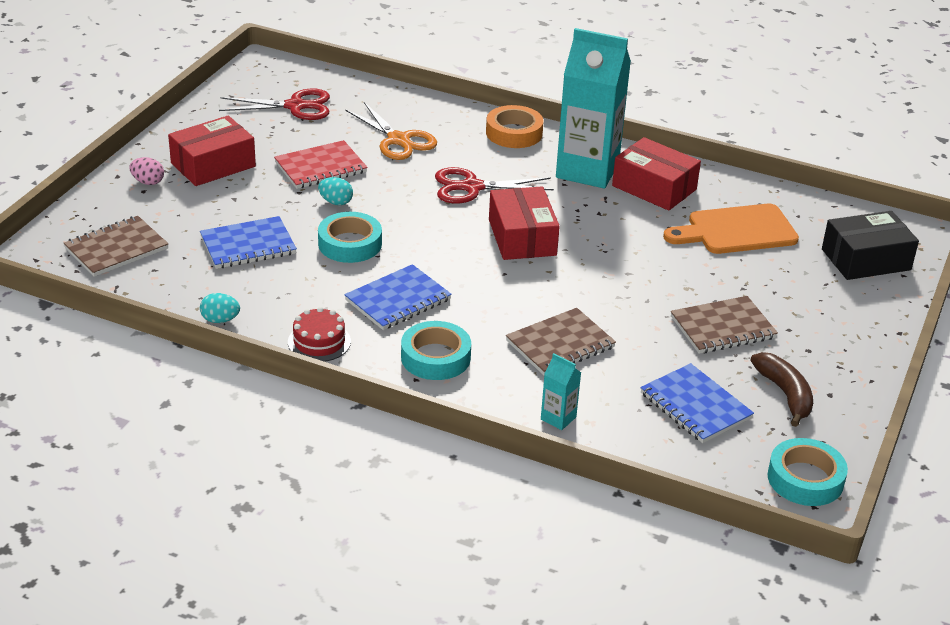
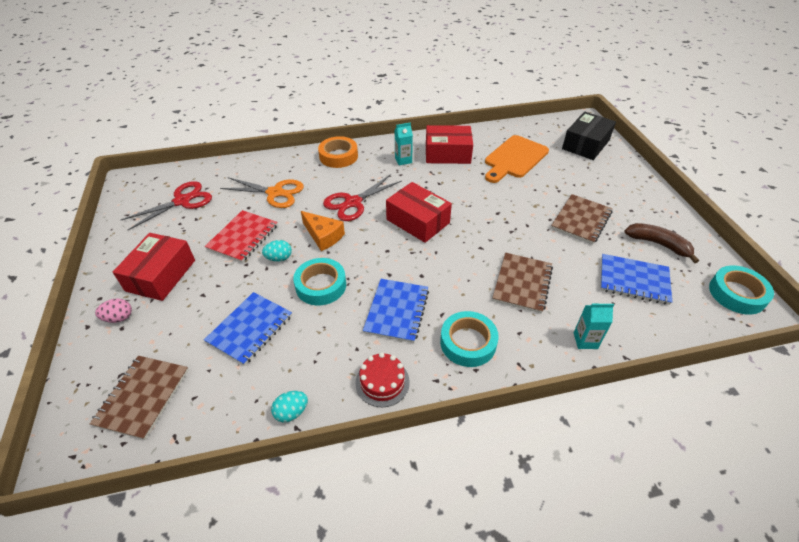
camera: 35 degrees left, 10 degrees up
turquoise carton [556,28,631,188] -> turquoise carton [394,122,413,165], size x0.41
none -> orange cheese [301,211,345,251]

